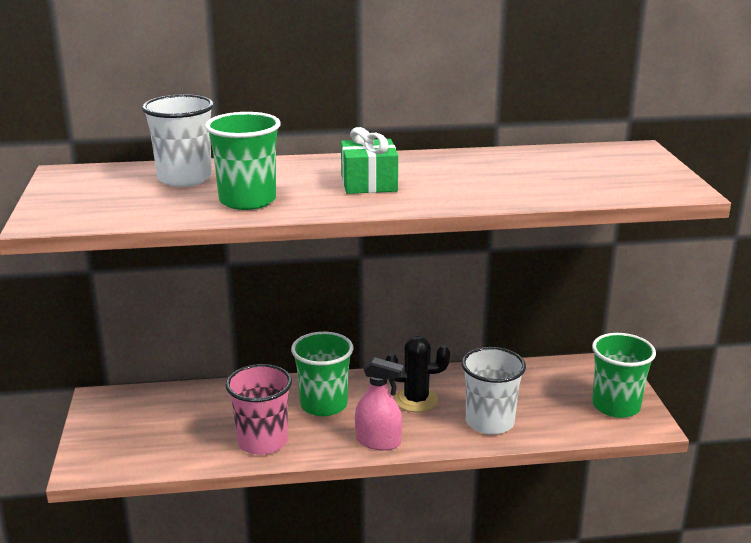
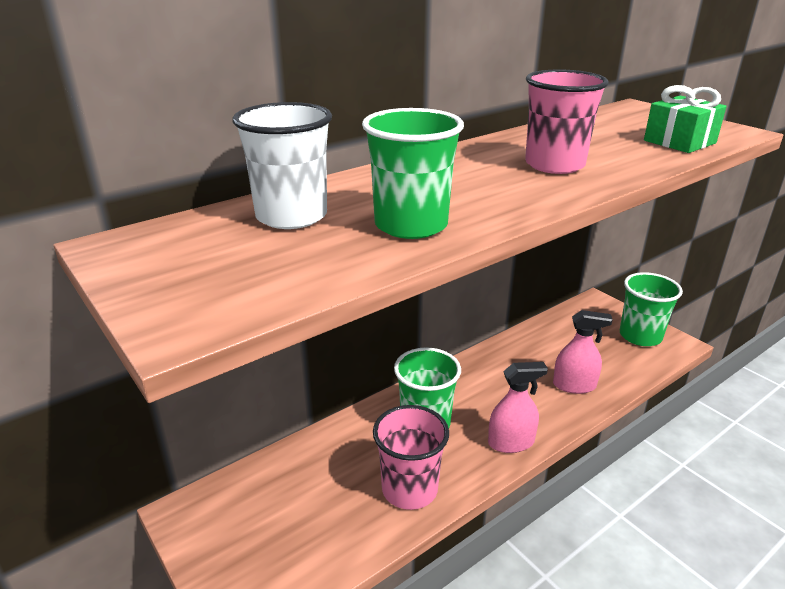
camera: 30 degrees left, 5 degrees up
green gift [341,127,398,194] -> green gift moved to [644,85,727,153]
black cactus [385,336,450,412] -> none
white cup [462,347,526,434] -> pink spray bottle [553,310,613,394]
none -> pink cup [525,69,609,174]

